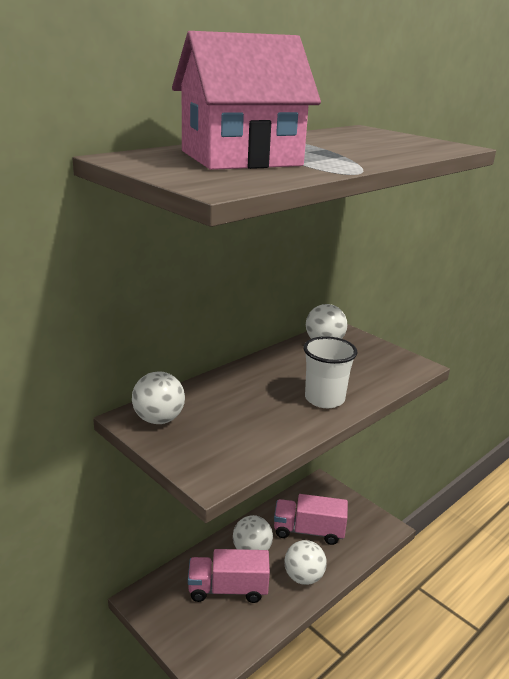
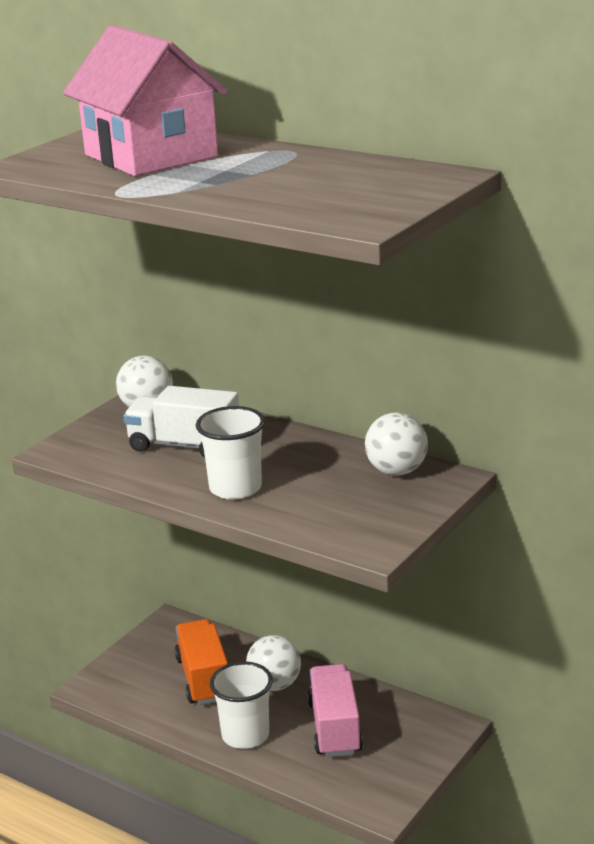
camera: 80 degrees right, 0 degrees up
pink truck [188,549,270,603] -> orange truck [175,619,228,705]
white ball [284,540,327,585] -> white cup [210,661,273,749]
none -> white truck [124,386,239,458]

